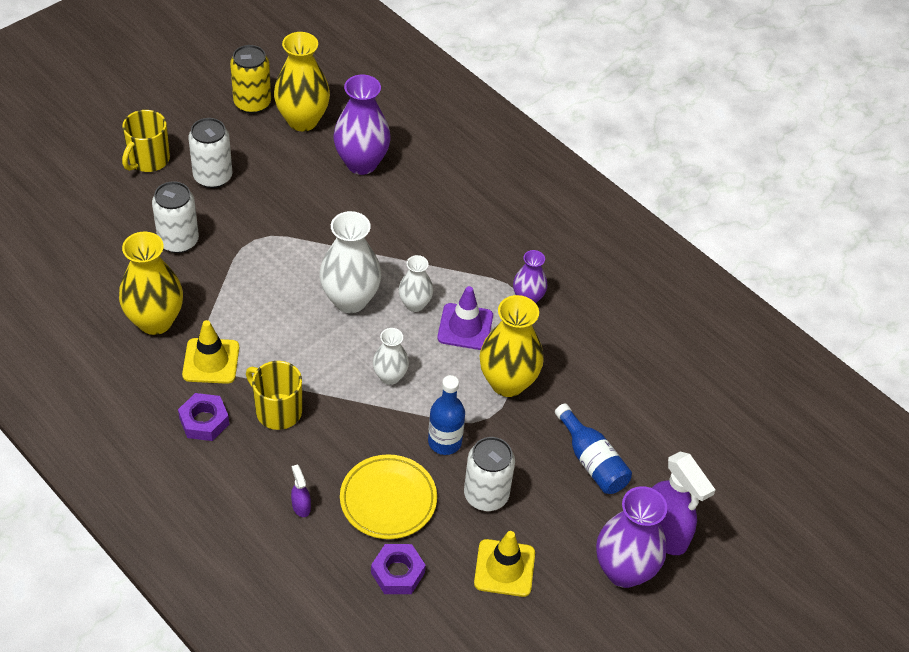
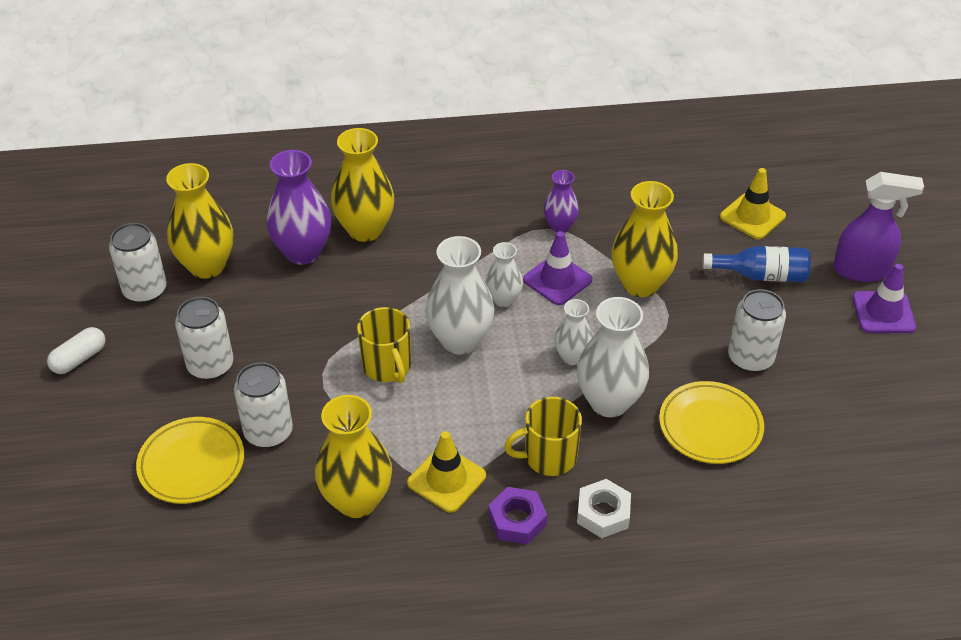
camera: 50 degrees left, 5 degrees down
yellow mug [122,110,170,172] -> yellow mug moved to [357,307,411,383]
yellow can [230,45,271,114] -> white can [109,223,167,303]
purple spray bottle [291,464,311,517] -> none
purple nut [371,544,426,594] -> none
blue bottle [428,375,465,455] -> none
yellow traffic cone [474,531,535,597] -> yellow traffic cone moved to [720,168,786,239]
purple vase [596,486,667,588] -> purple traffic cone [853,264,916,333]
none -> white capsule [47,327,106,374]
none -> yellow plate [136,417,244,504]
none -> yellow vase [331,128,394,242]
none -> white vase [577,297,649,417]
none -> white nut [577,479,631,538]

